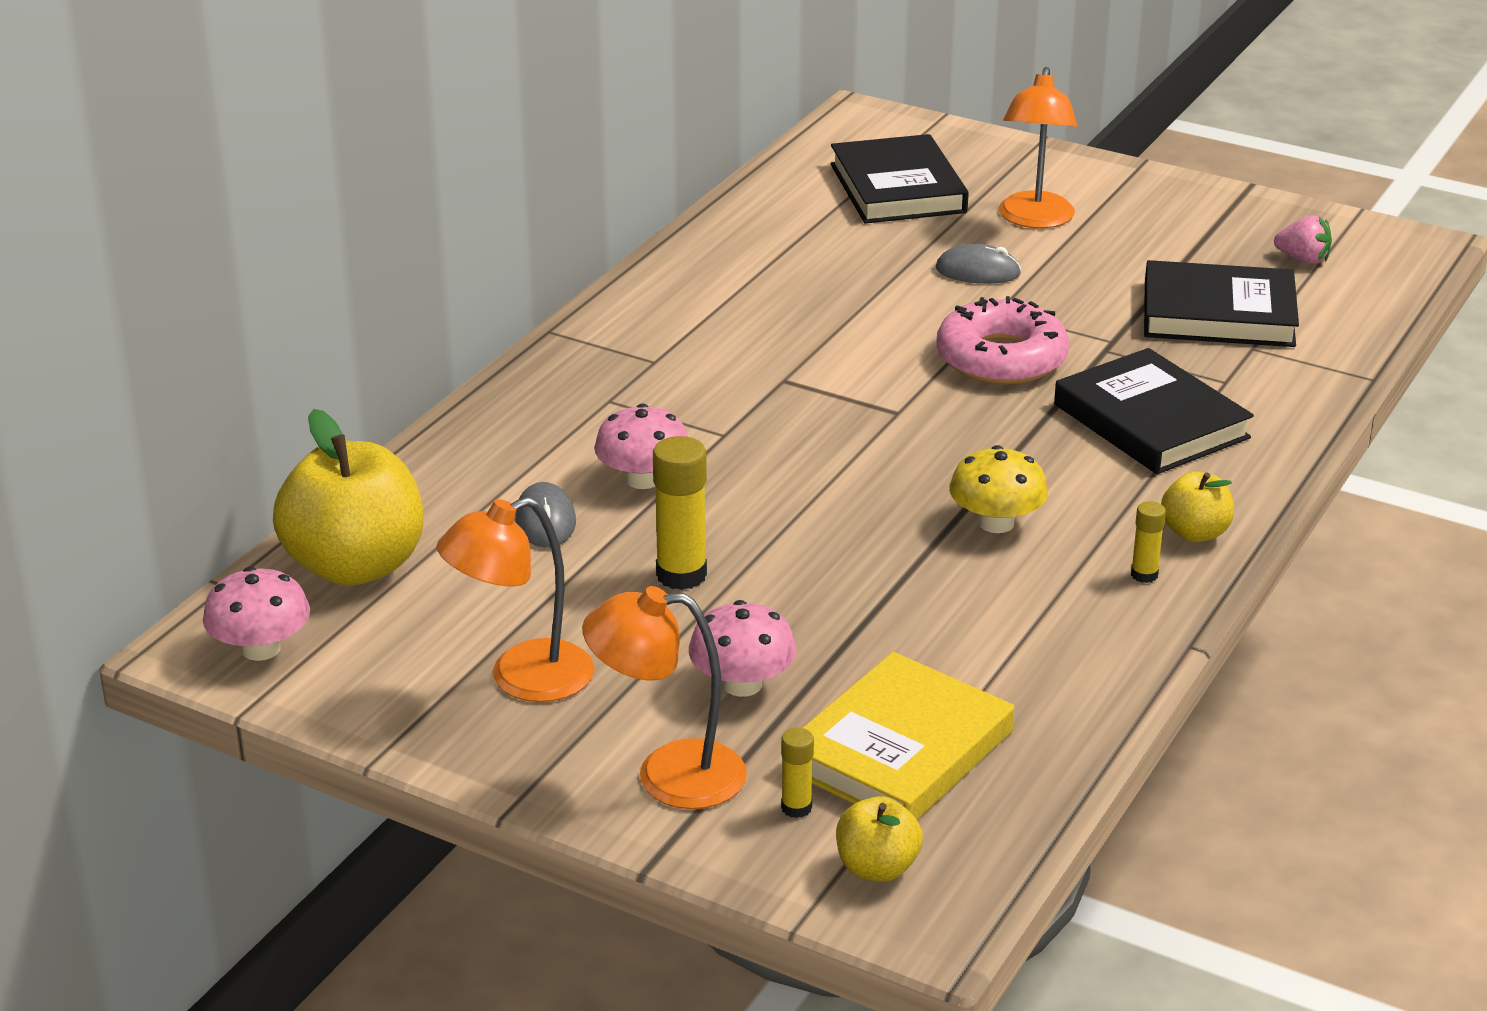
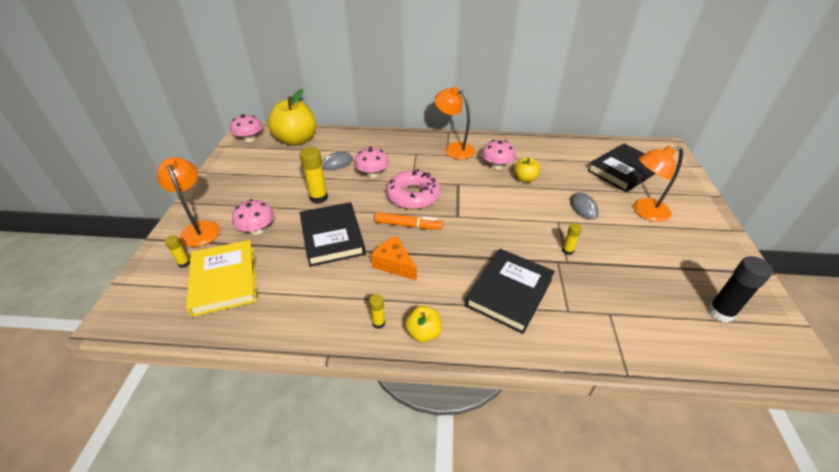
camera: 65 degrees right, 10 degrees up
orange lamp [437,497,594,702] -> orange lamp moved to [434,87,475,159]
yellow book [803,652,1014,820] -> yellow book turned 60 degrees clockwise [186,240,257,317]
yellow apple [836,796,923,882] -> yellow apple moved to [514,157,540,183]
pink donut [936,296,1069,385] -> pink donut moved to [386,169,441,209]
yellow mushroom [949,445,1048,533] -> orange cheese [371,236,417,281]
black book [1144,260,1299,347] -> black book moved to [300,202,366,267]
pink strawberry [1274,215,1332,264] -> black glue stick [708,256,773,323]
none -> orange marker [375,212,443,230]
none -> pink mushroom [482,140,516,169]
none -> yellow glue stick [562,223,582,255]

